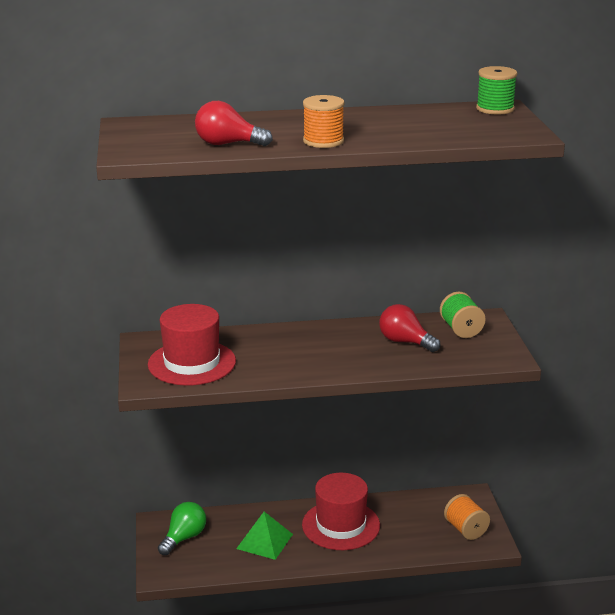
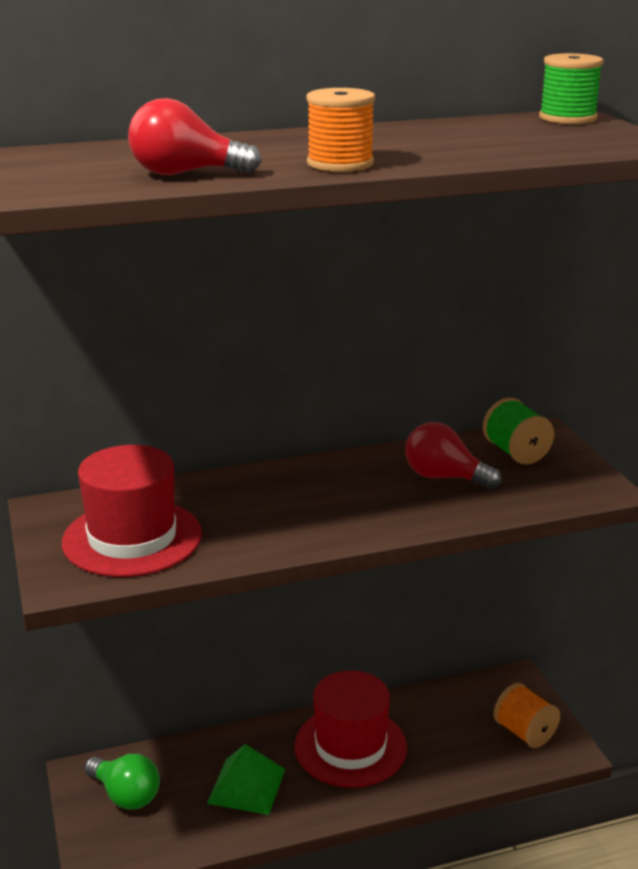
camera: 10 degrees left, 0 degrees up
green light bulb [158,502,206,555] -> green light bulb turned 105 degrees clockwise [85,754,160,810]

